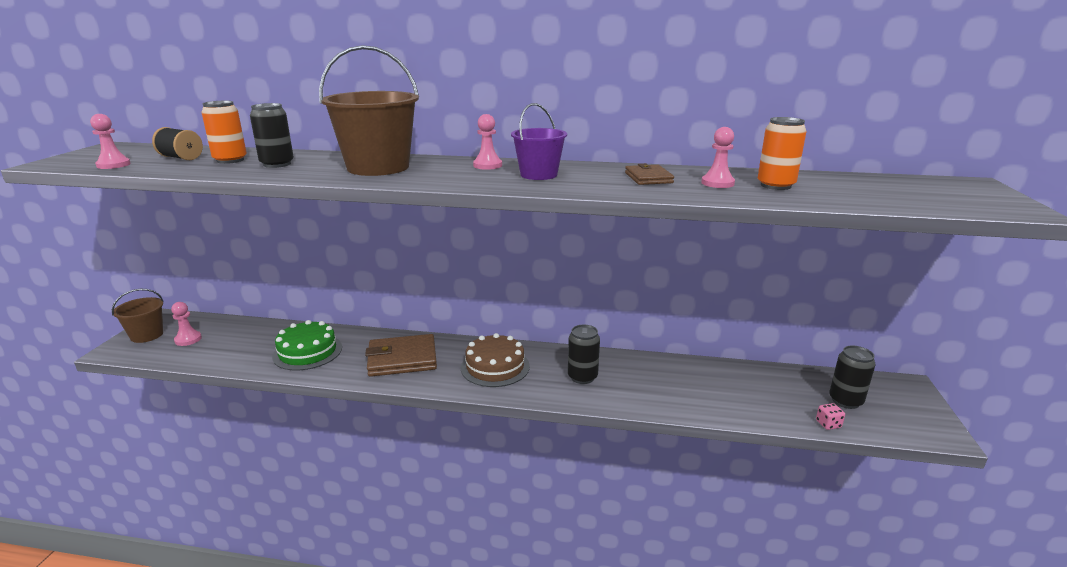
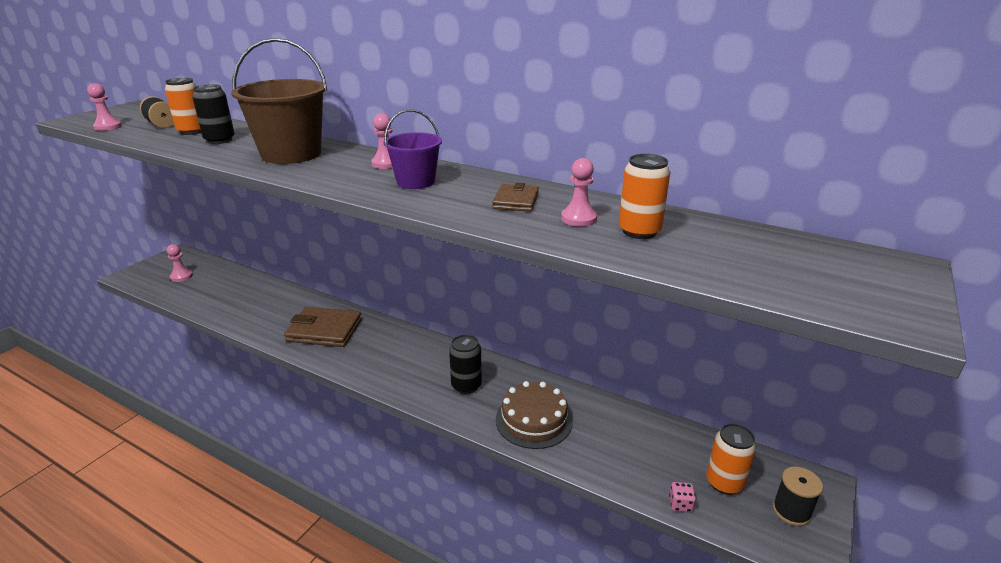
camera: 20 degrees right, 5 degrees up
brown bucket [112,289,164,343] -> none
green cake [272,320,342,370] -> none
brown cake [461,333,530,387] -> brown cake moved to [496,381,573,449]
black can [829,345,876,409] -> orange can [706,423,756,495]
none -> black spool [772,467,823,526]

